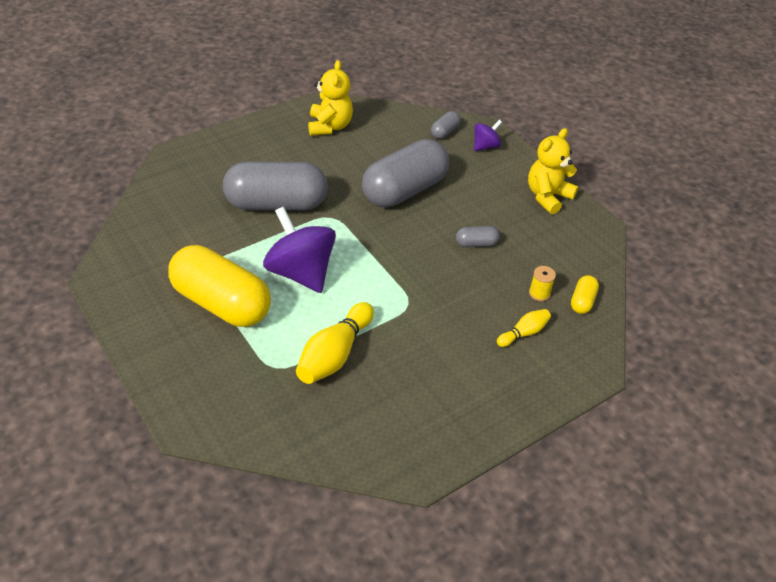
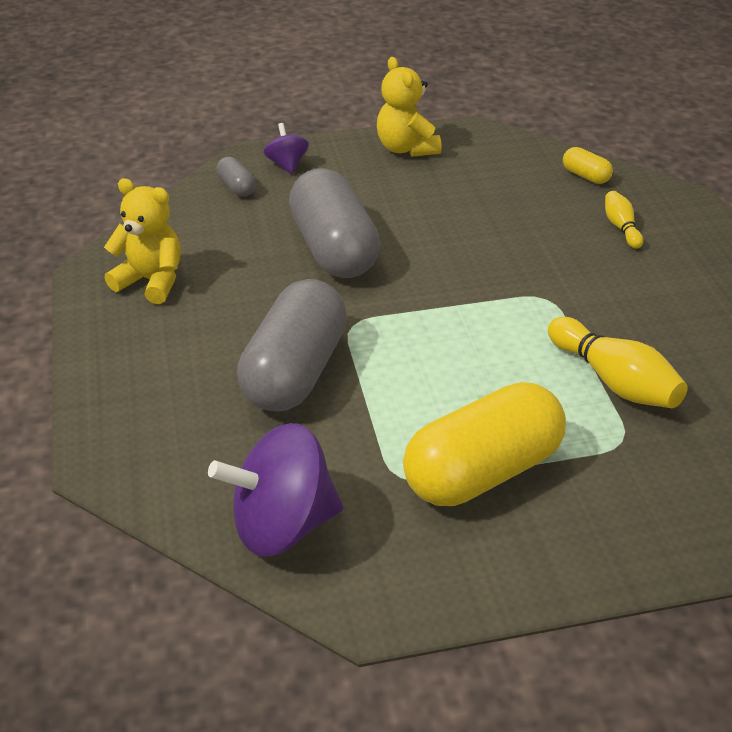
camera: 65 degrees left, 5 degrees down
purple spinning top [263,206,336,293] -> purple spinning top moved to [208,423,343,557]
grey capsule [456,226,500,247] -> none
yellow spool [529,266,556,301] -> none

